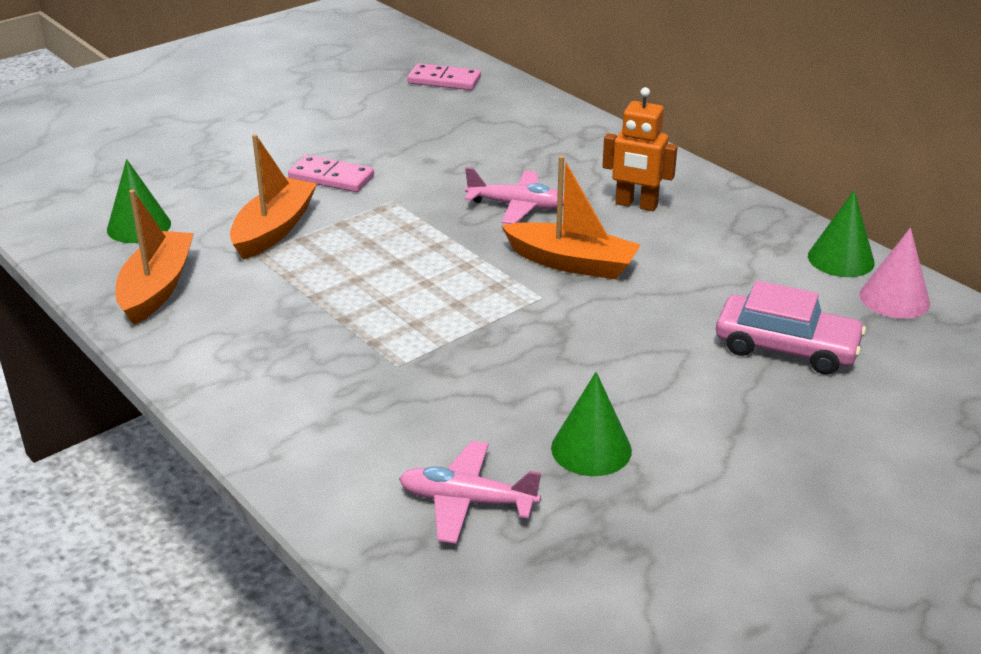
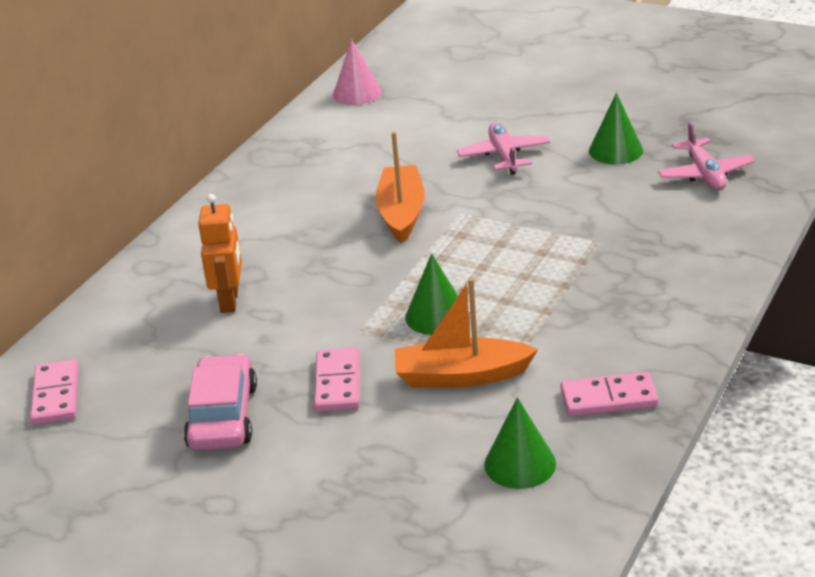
camera: 110 degrees left, 0 degrees up
orange boat [116,190,194,325] -> pink domino [561,372,658,416]
pink plane [465,167,564,224] -> pink plane moved to [457,122,550,175]
orange robot [602,87,678,211] -> orange robot moved to [198,194,242,313]
pink car [716,281,866,375] -> pink car moved to [184,354,257,451]
green cone [808,190,875,277] -> green cone moved to [405,253,458,335]

